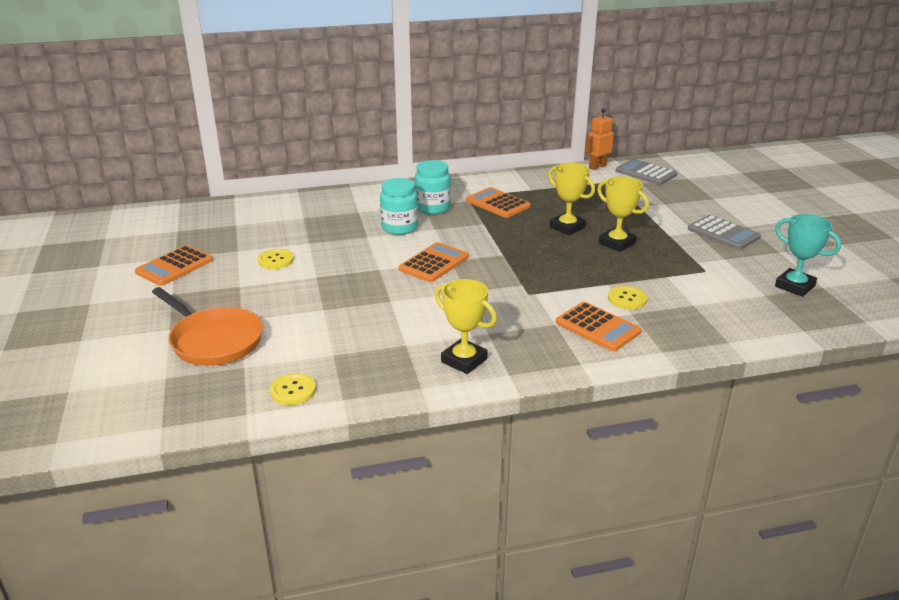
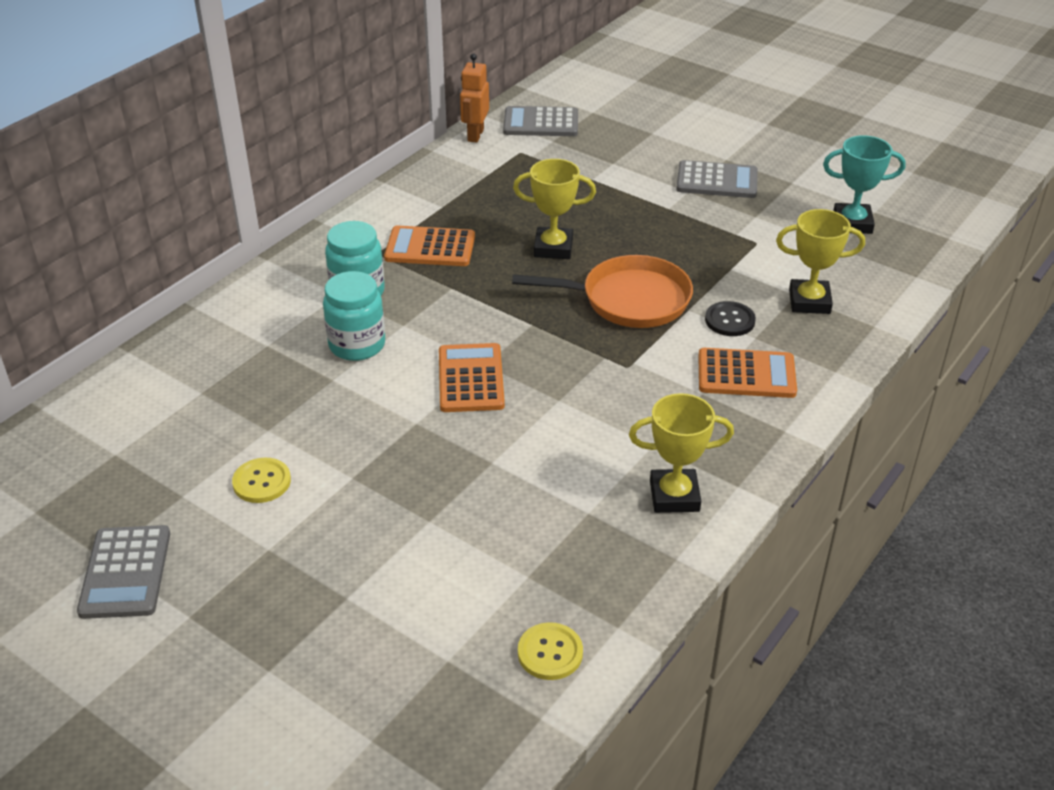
camera: 40 degrees left, 10 degrees up
orange calculator [135,245,213,286] -> grey calculator [77,525,170,619]
orange pan [152,287,263,366] -> orange pan moved to [512,255,693,328]
yellow trophy [597,176,649,252] -> yellow trophy moved to [776,209,865,314]
yellow button [608,286,647,309] -> black button [705,301,756,336]

